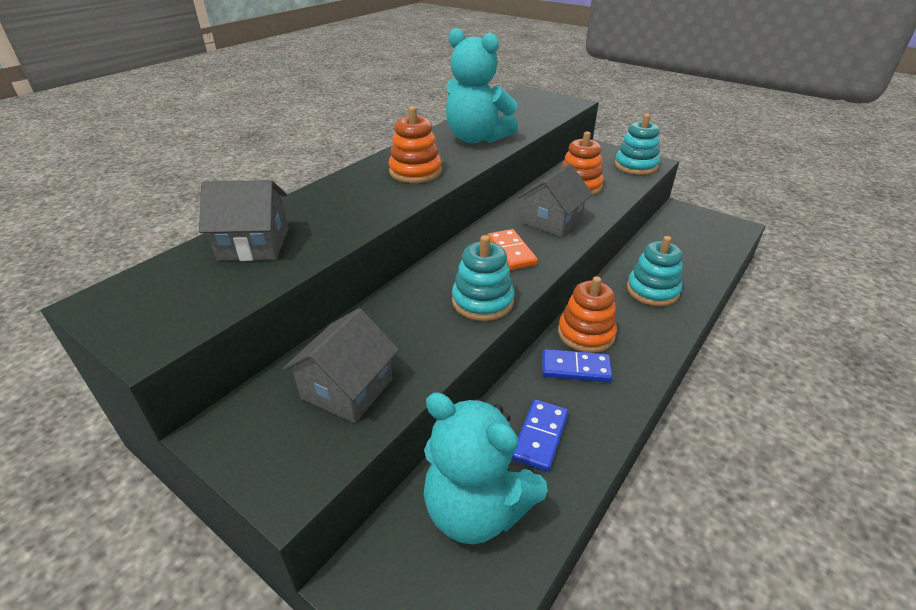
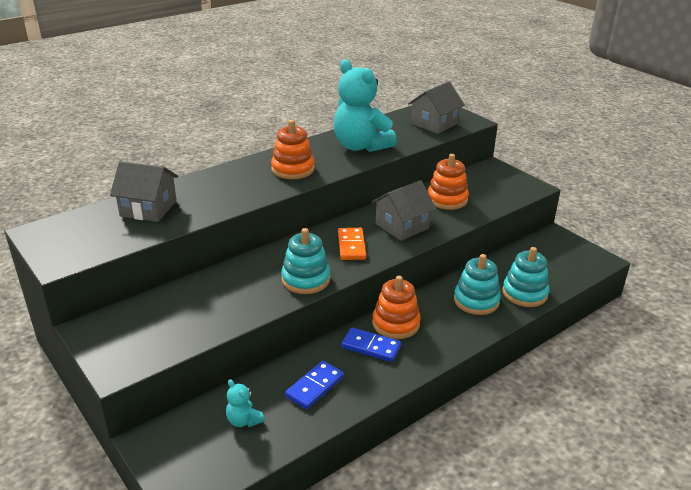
camera: 15 degrees right, 5 degrees down
grey house [283,308,399,423] -> grey house moved to [408,81,465,134]
turquoise teddy bear [424,392,548,544] -> turquoise teddy bear [226,379,265,427], size x0.44
turquoise stacking toy [615,114,660,175] -> turquoise stacking toy moved to [502,247,549,307]

